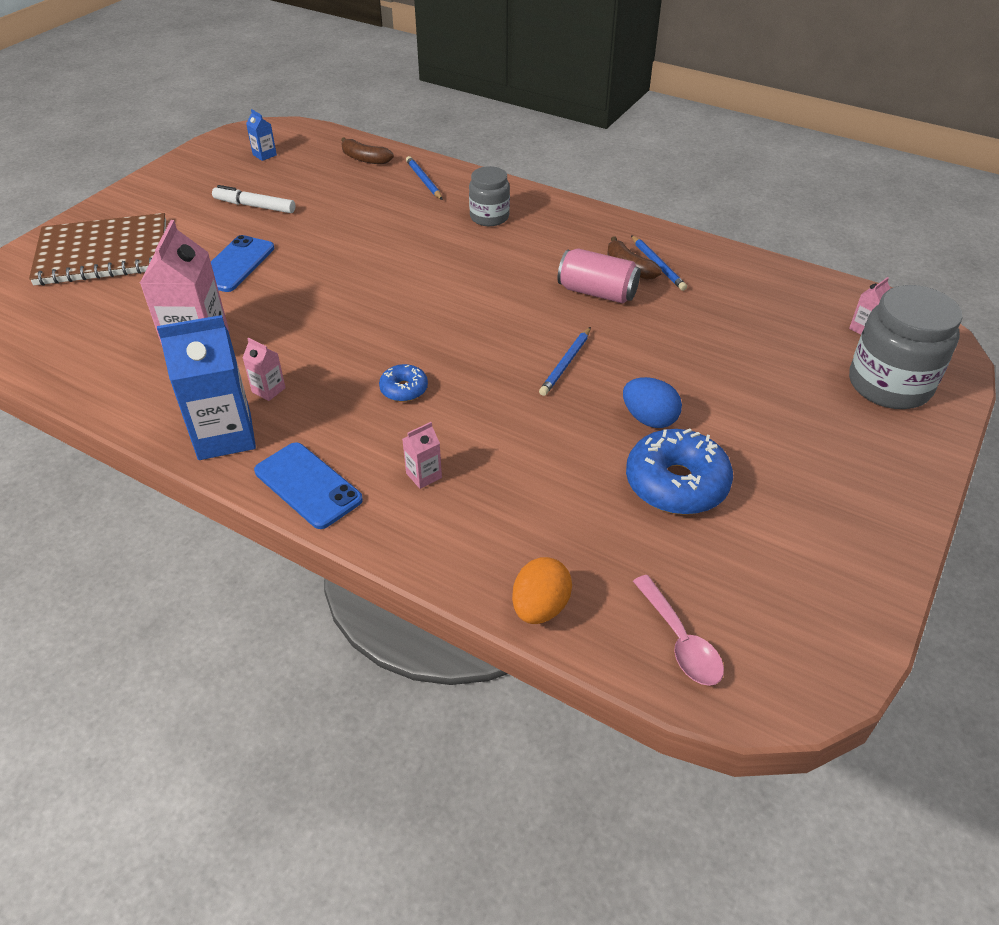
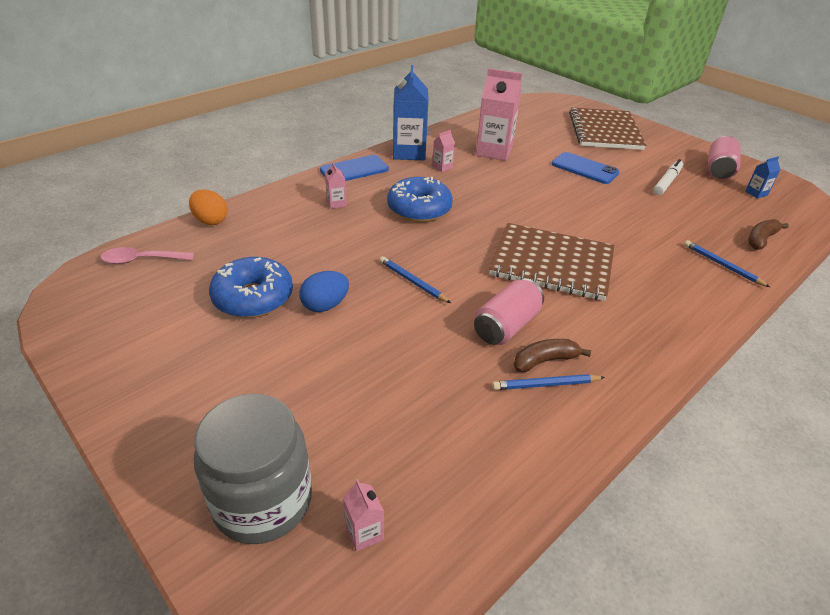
camera: 105 degrees right, 5 degrees down
blue donut [379,364,428,402] -> blue donut [387,177,453,222], size x1.94
blue pencil [406,156,443,200] -> blue pencil turned 120 degrees counterclockwise [684,240,770,287]
grey jar [469,166,510,226] -> none
none -> brown notebook [489,223,614,301]
none -> pink can [708,136,741,179]

